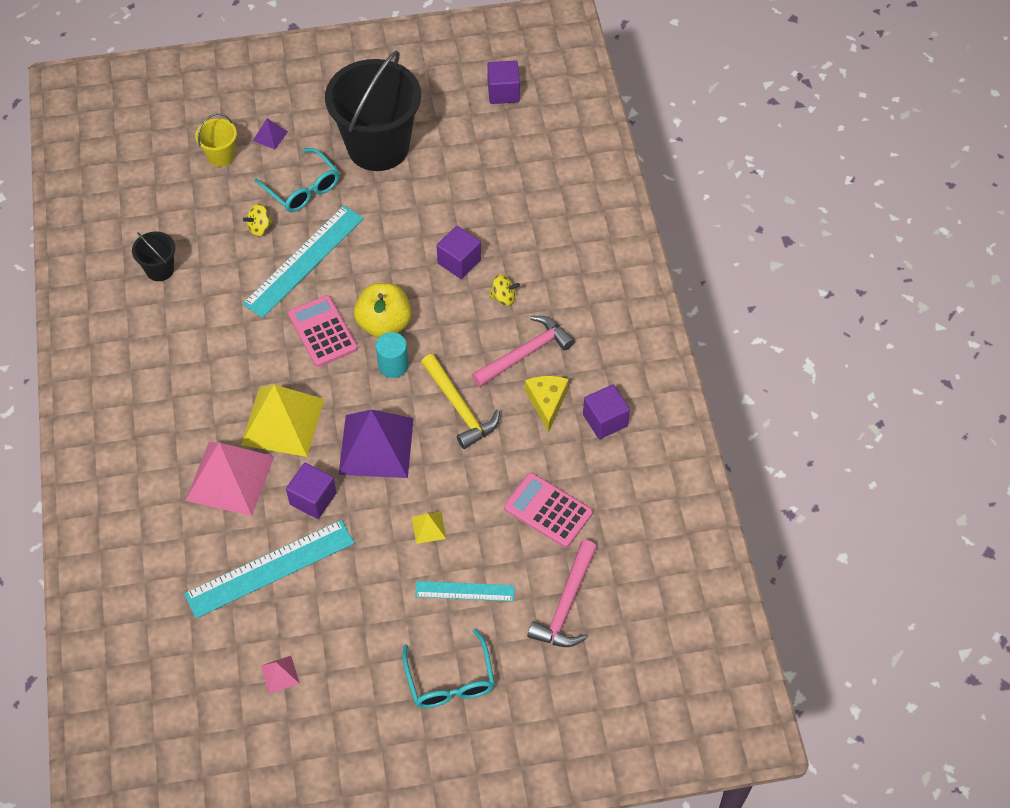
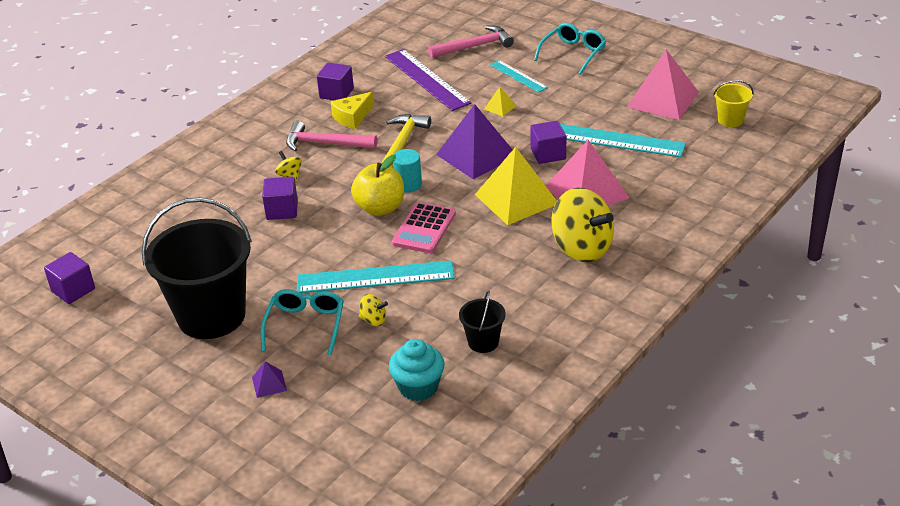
camera: 130 degrees left, 20 degrees down
yellow bucket [195,113,237,167] -> yellow bucket moved to [713,80,753,127]
pink pyramid [261,656,300,694] -> pink pyramid [627,50,699,120], size x2.35
pink calculator [504,473,593,548] -> purple ruler [385,49,471,111]
none -> turquoise cupcake [389,339,445,401]
none -> yellow spinning top [551,188,614,262]

